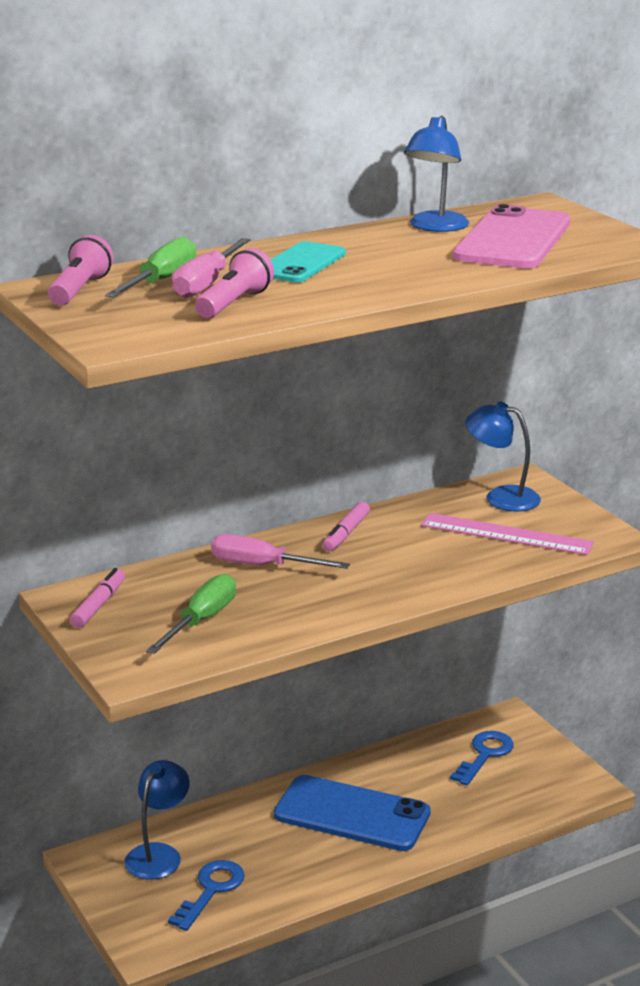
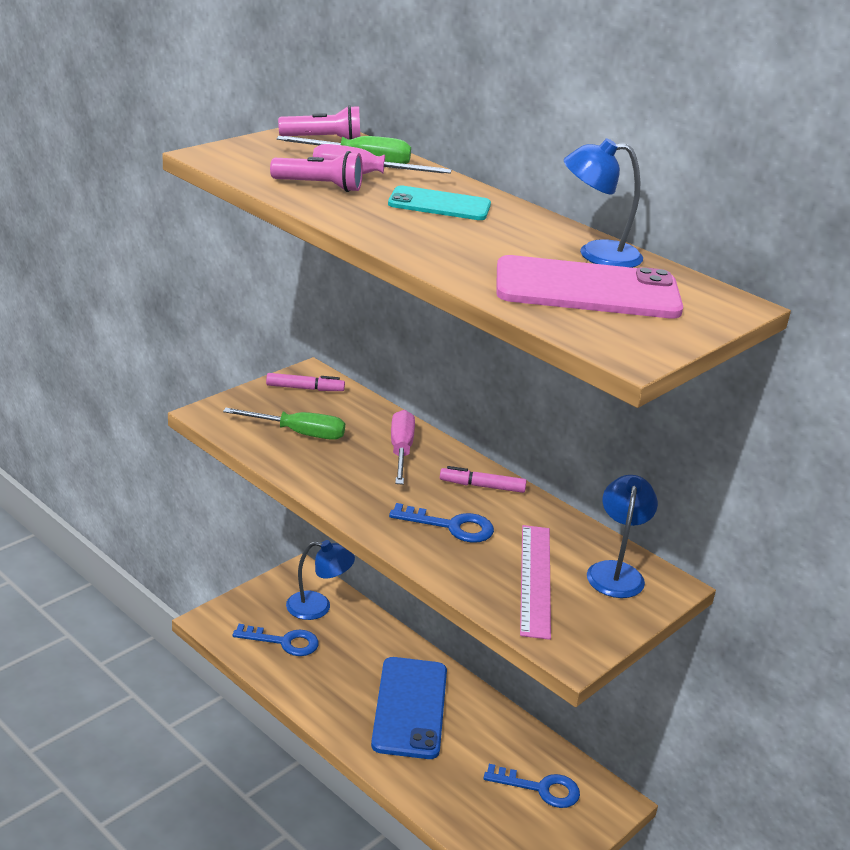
camera: 70 degrees right, 5 degrees up
none -> blue key [389,503,494,543]

